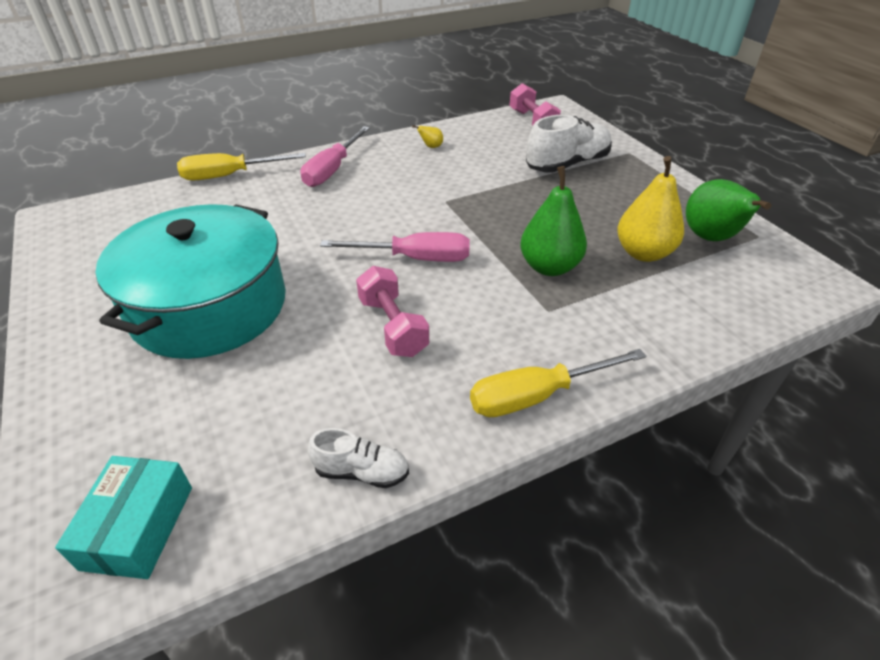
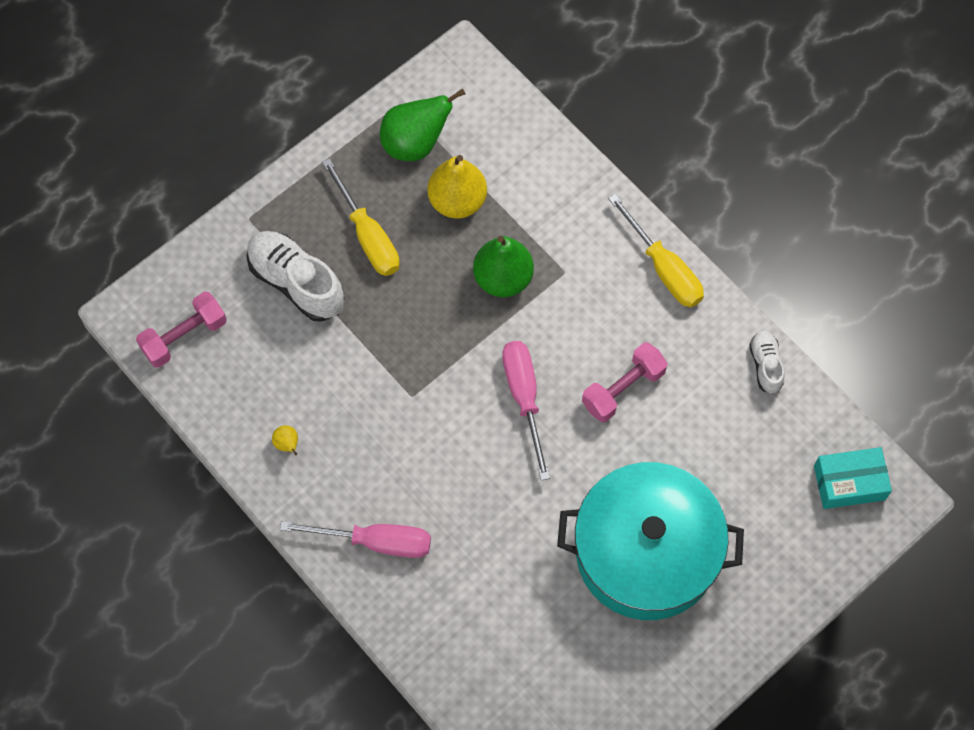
camera: 105 degrees left, 25 degrees up
yellow screwdriver [177,153,306,180] -> yellow screwdriver moved to [322,158,400,276]

